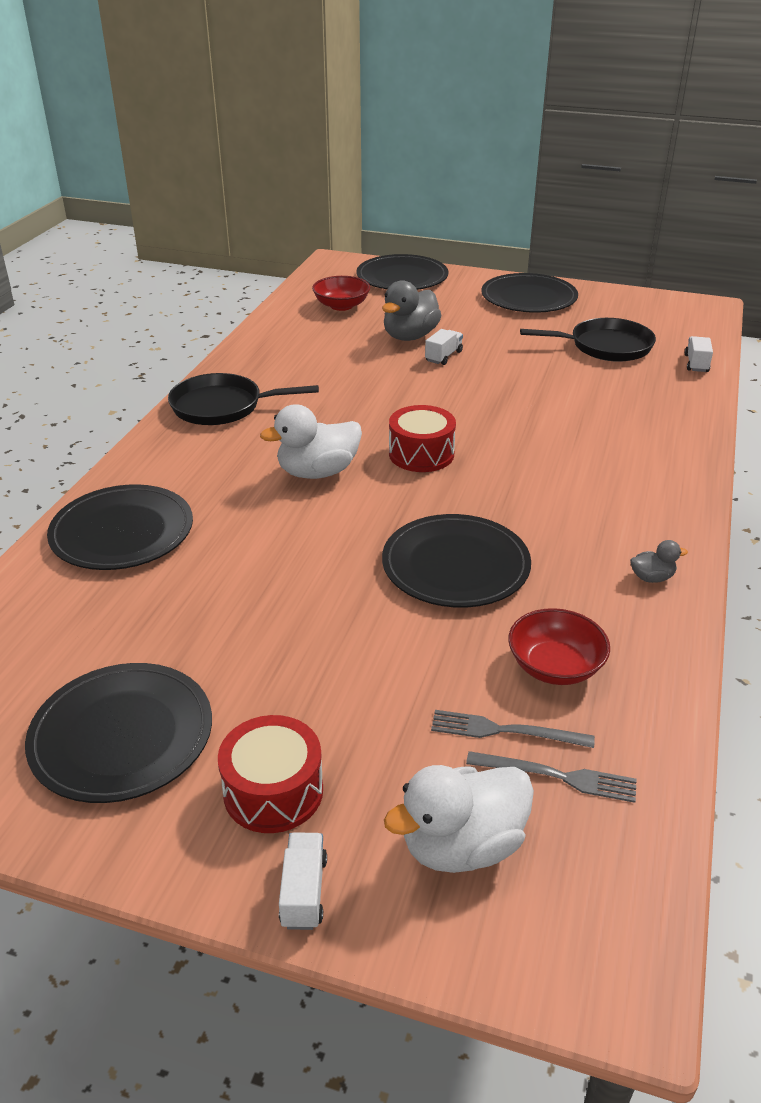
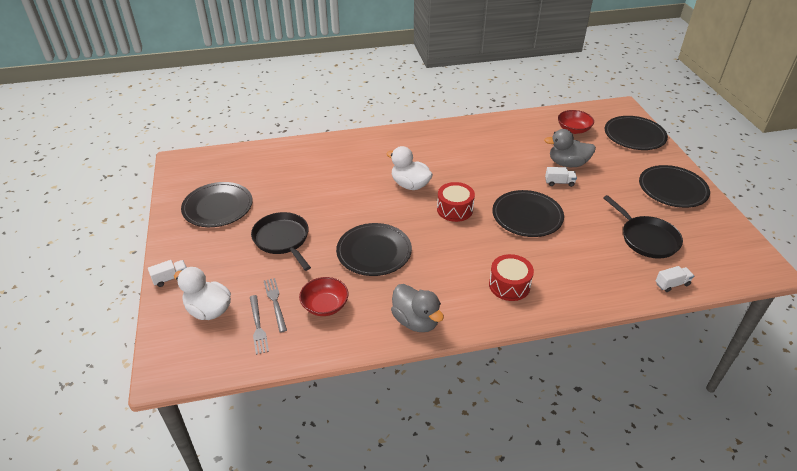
camera: 60 degrees right, 5 degrees up
black plate [47,484,193,570] -> black plate moved to [492,190,564,237]
black pan [168,373,319,425] -> black pan moved to [251,212,311,271]
red drum [218,715,323,833] -> red drum moved to [489,254,534,301]
grey duck [630,540,688,583] -> grey duck [391,284,444,332], size x2.09

